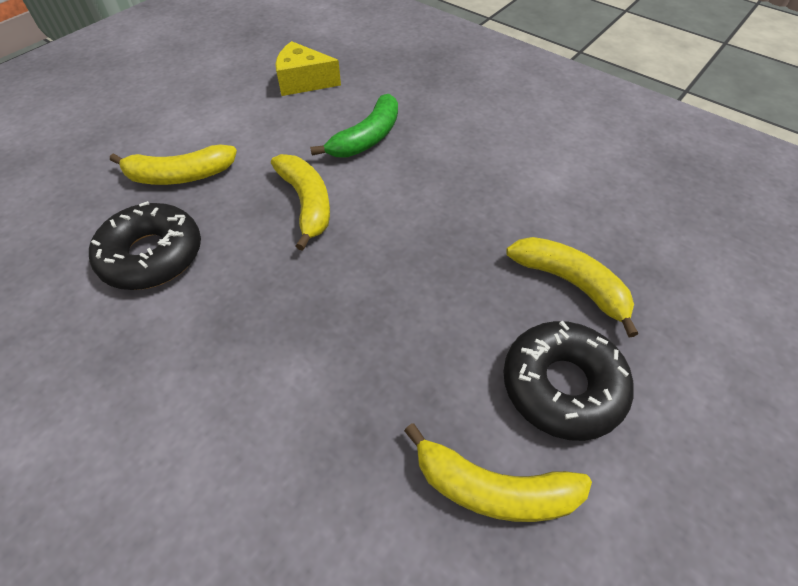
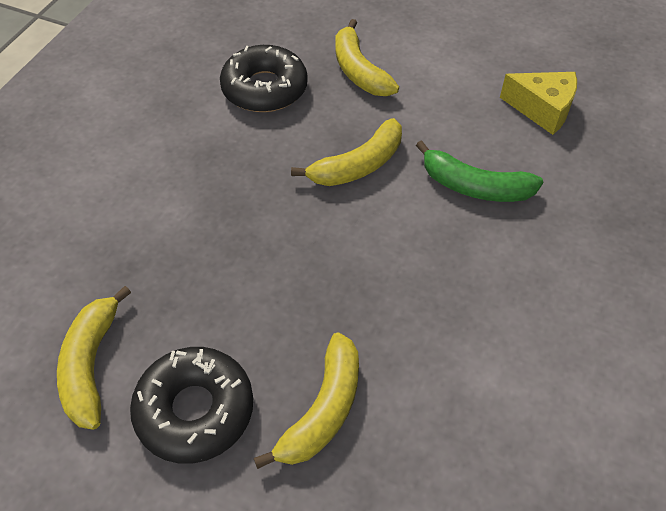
camera: 75 degrees right, 0 degrees up
yellow cheese [275,41,341,96] -> yellow cheese turned 120 degrees clockwise [500,72,577,135]

